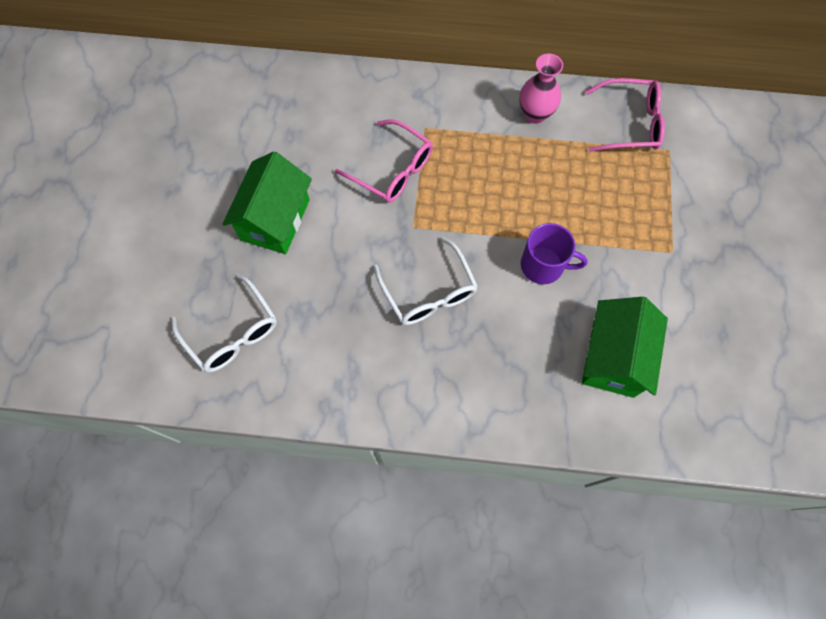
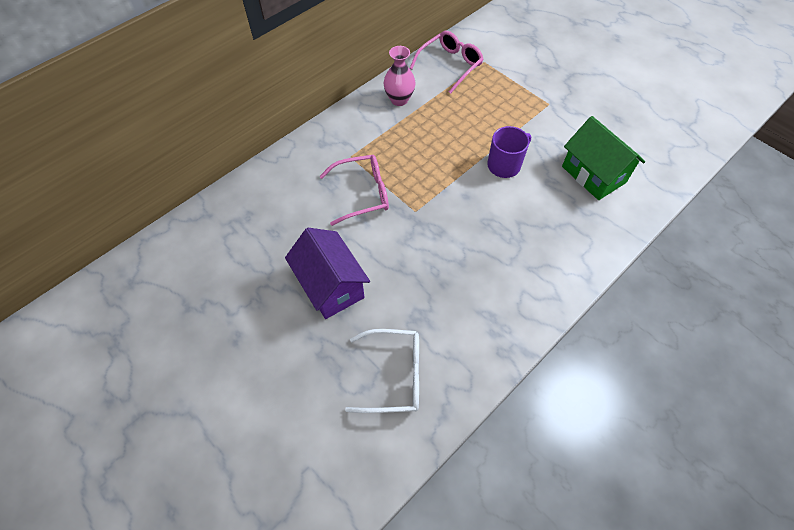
camera: 50 degrees left, 10 degrees down
green house [222,151,312,254] -> purple house [285,228,370,319]
white glasses [374,236,478,325] -> none

